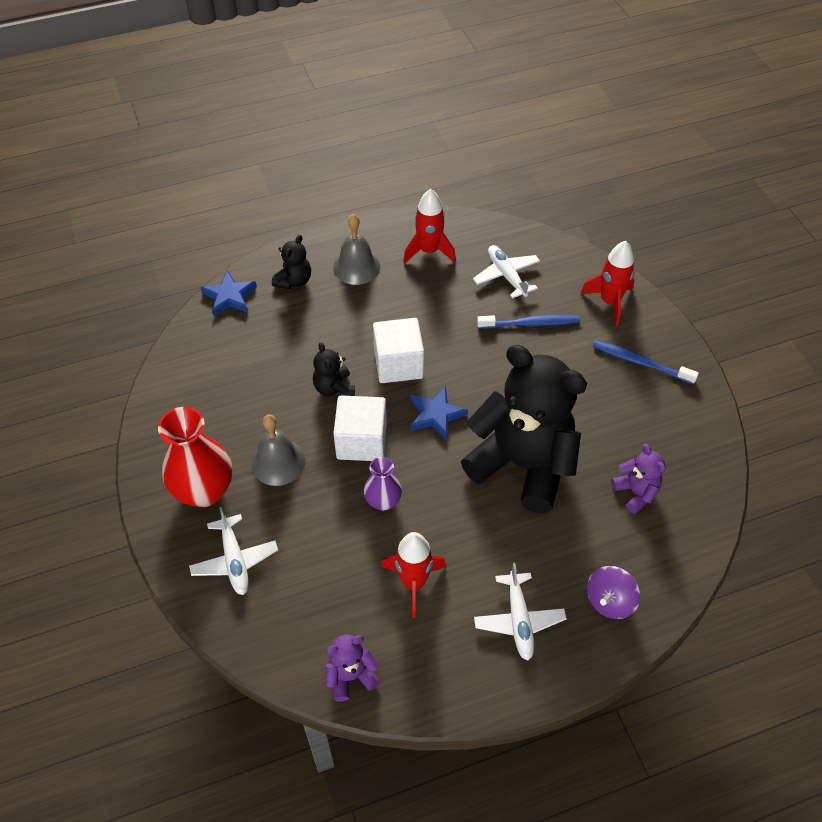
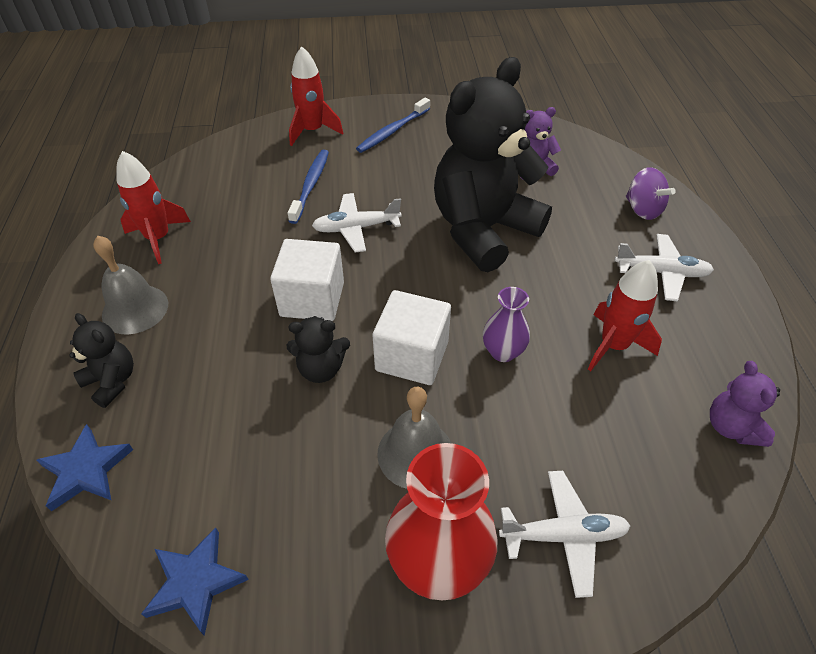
camera: 75 degrees left, 5 degrees down
blue star [411,386,468,440] -> blue star moved to [141,528,249,636]
white plane [473,245,540,299] -> white plane moved to [312,193,402,253]

